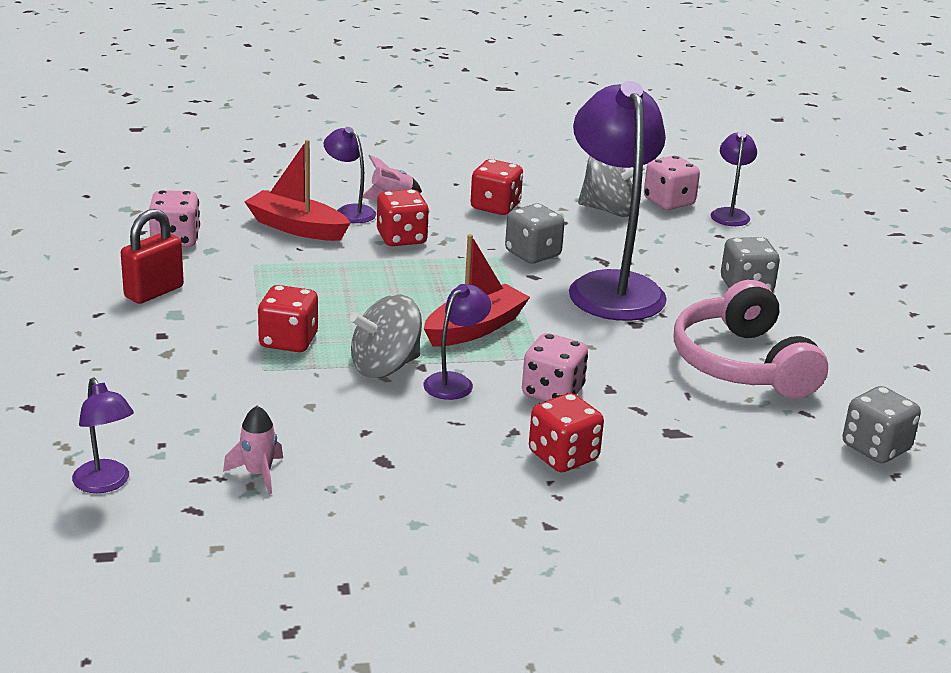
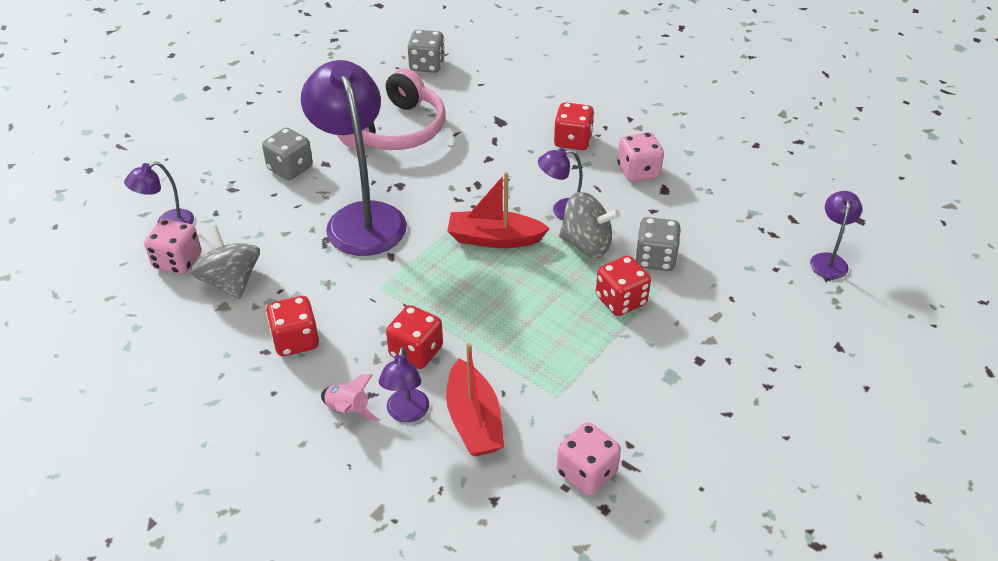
camera: 130 degrees left, 15 degrees up
red padlock [121,209,184,304] -> none
pink rocket [223,406,283,494] -> none
grey dice [505,204,565,264] -> grey dice moved to [635,217,681,271]
pink dice [522,333,588,401] -> pink dice moved to [618,132,664,182]
purple lamp [569,81,667,321] -> purple lamp turned 120 degrees clockwise [301,60,407,256]

